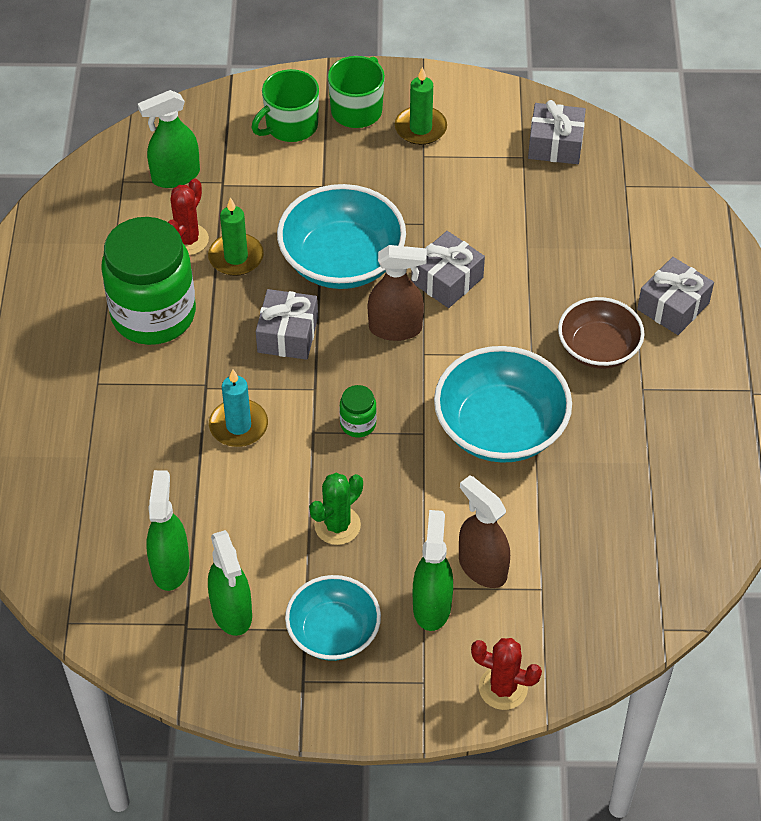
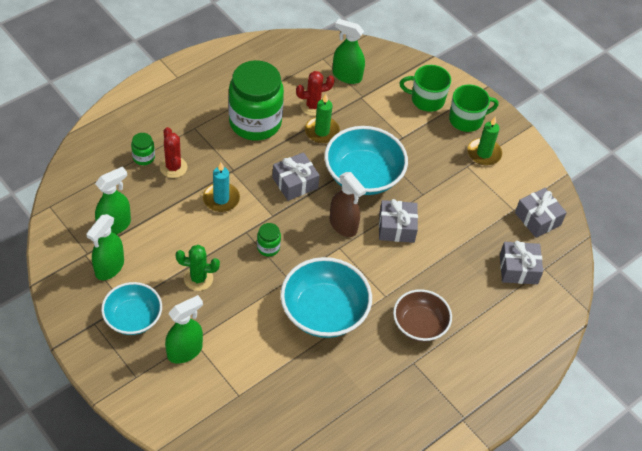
camera: 45 degrees right, 0 degrees up
brown spray bottle [459,475,510,588] -> none
red cactus [471,638,542,710] -> red cactus moved to [160,127,187,178]
grey gift [637,257,714,335] -> grey gift moved to [500,241,543,284]
none -> green jar [131,133,155,165]

